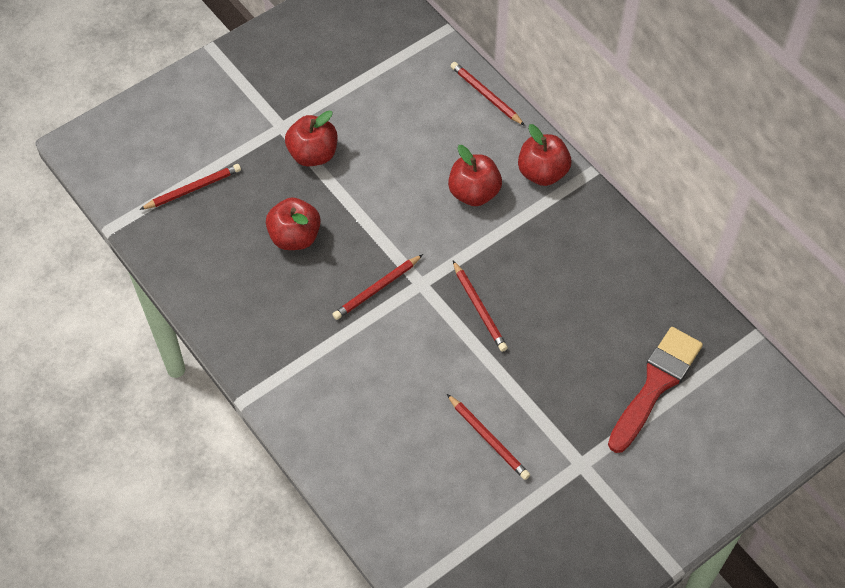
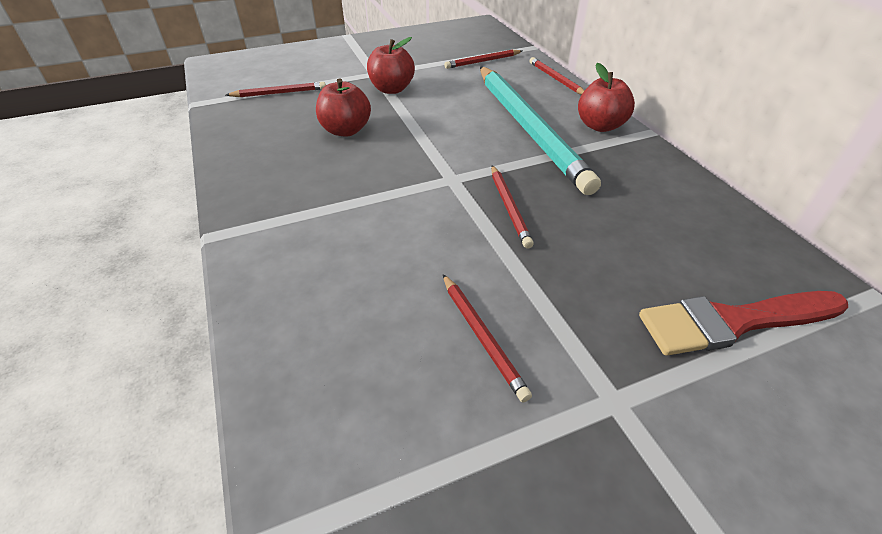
camera: 15 degrees right, 15 degrees down
red pencil [332,254,423,320] -> red pencil moved to [444,50,522,69]
red apple [448,145,502,206] -> turquoise pencil [480,66,601,195]
red brush [608,327,703,453] -> red brush turned 150 degrees counterclockwise [639,291,848,356]

